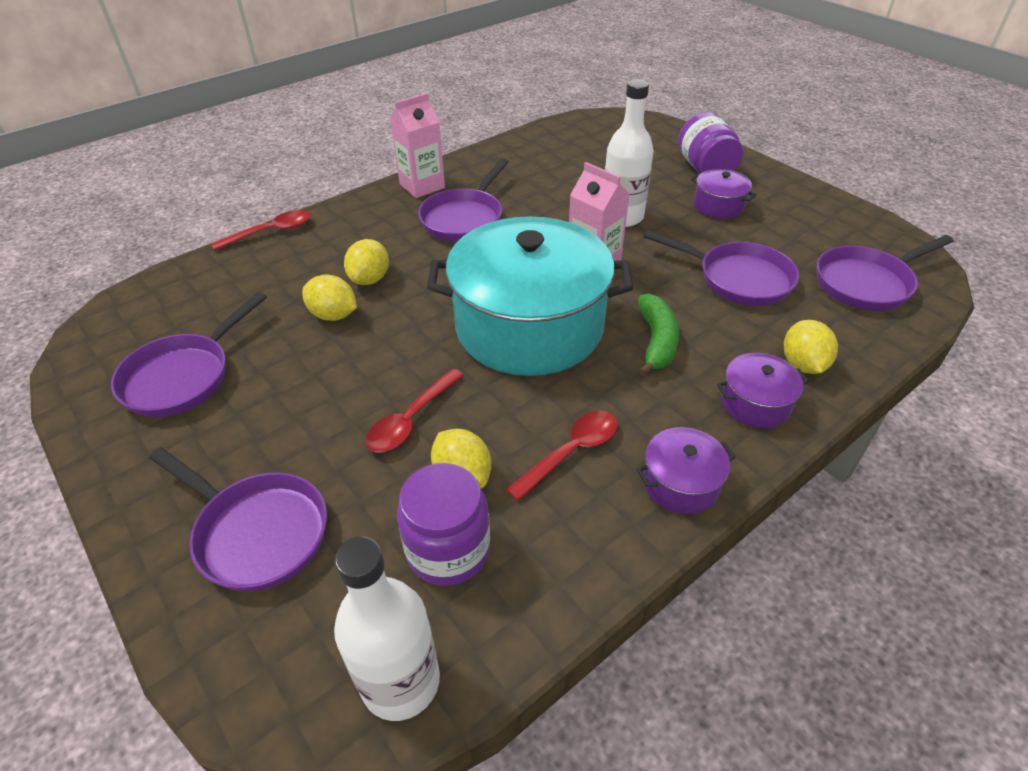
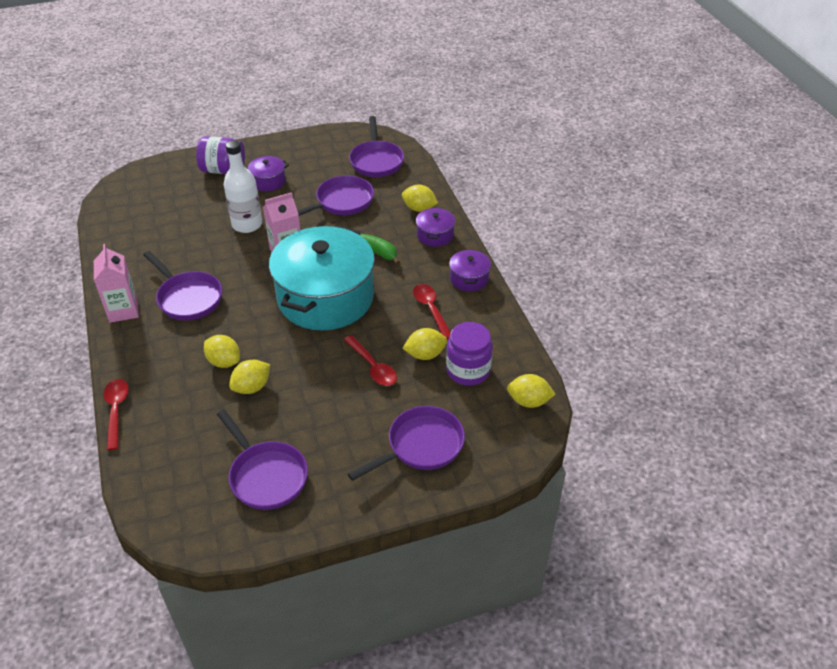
camera: 70 degrees left, 0 degrees up
white bottle [334,536,440,721] -> yellow lemon [507,374,556,408]

